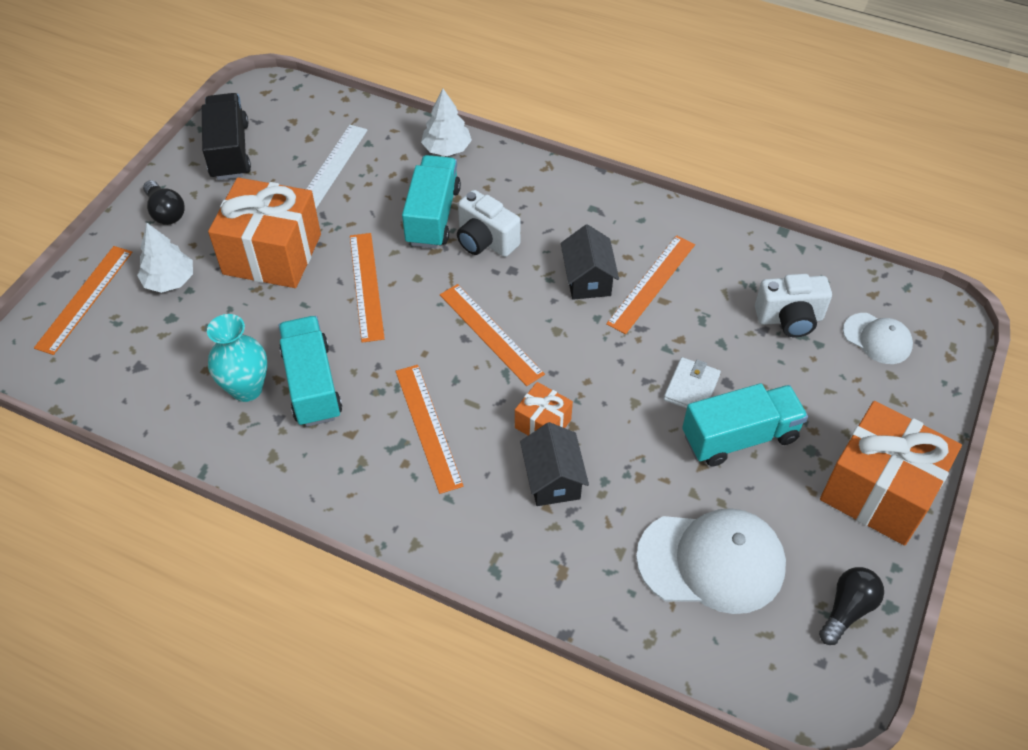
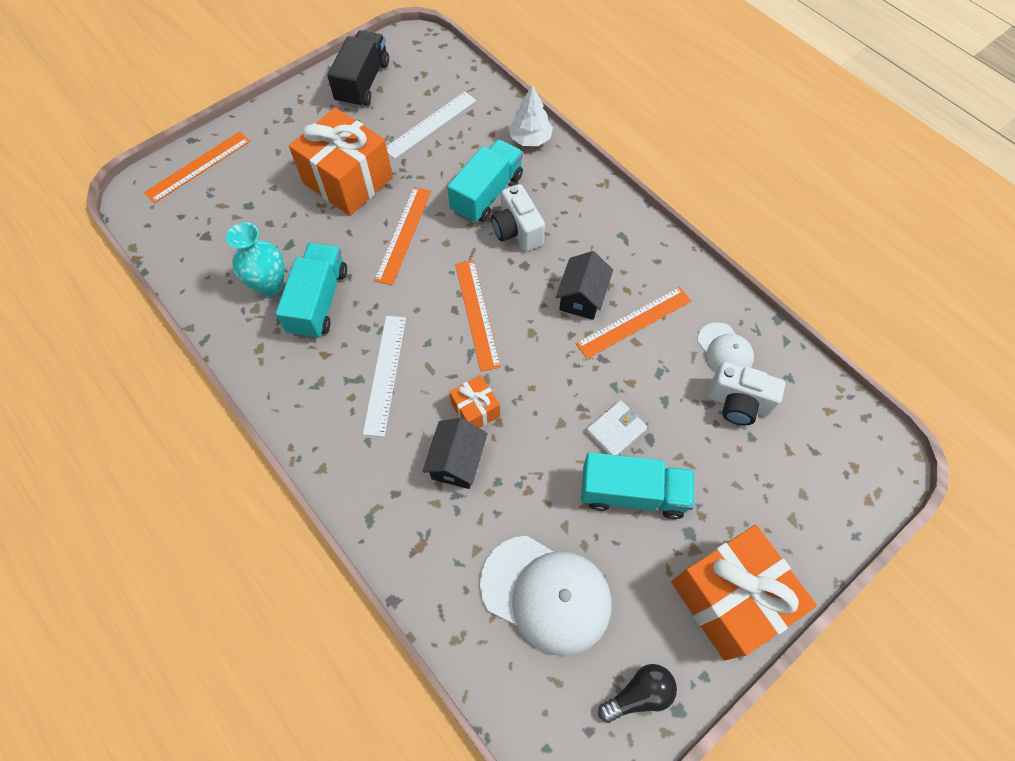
camera: 25 degrees right, 10 degrees up
white tree [137,223,193,293] -> none
black light bulb [143,180,185,225] -> none
orange ruler [396,365,463,494] -> white ruler [363,316,406,437]
white cap [843,313,913,364] -> white cap moved to [697,322,754,372]

